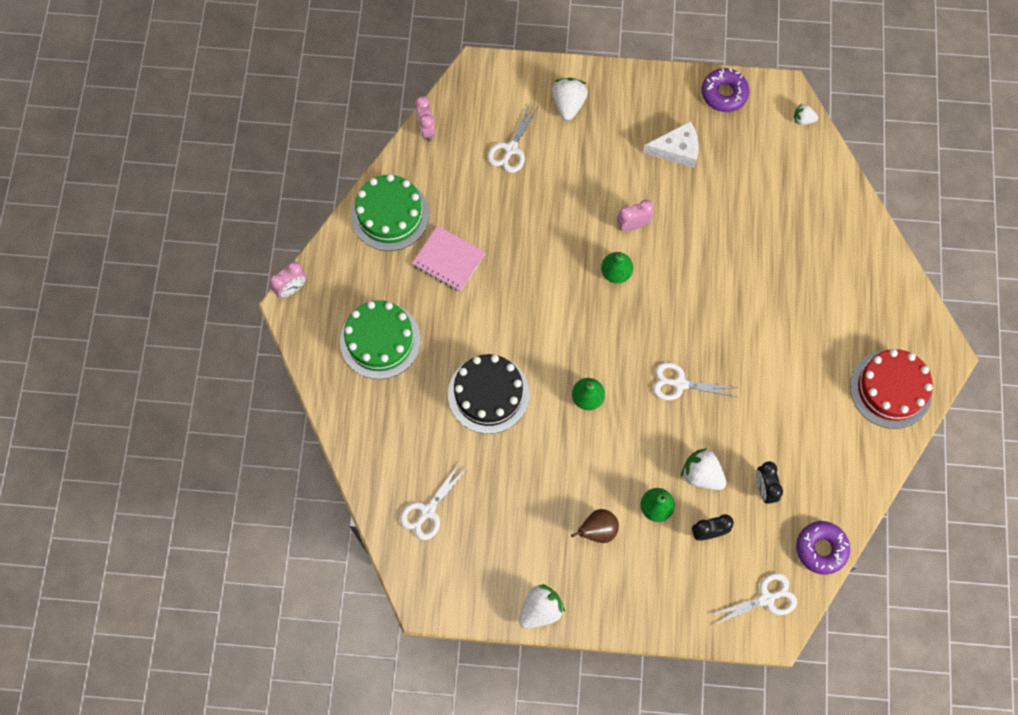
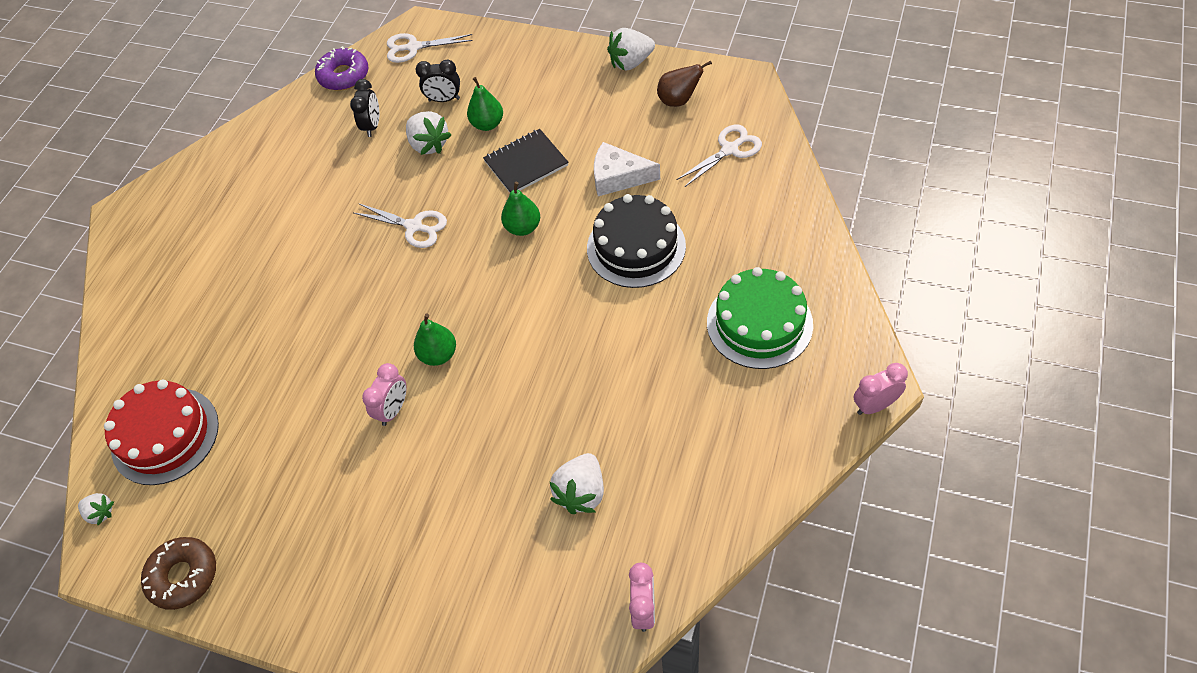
camera: 160 degrees left, 15 degrees down
green cake [351,174,429,251] -> none
pink notebook [412,225,486,292] -> none
white scissors [488,104,538,173] -> none
white strawberry [552,78,588,121] -> white strawberry moved to [549,453,604,514]
brown pear [571,509,619,543] -> brown pear moved to [657,60,712,107]
pink clock [617,200,654,231] -> pink clock turned 60 degrees counterclockwise [362,363,407,426]
white cheese [643,121,699,168] -> white cheese moved to [594,142,660,196]
purple donut [702,68,749,112] -> brown donut [141,537,216,610]
red cake [850,349,933,429] -> red cake moved to [104,380,219,485]
none -> black notebook [483,129,568,193]

